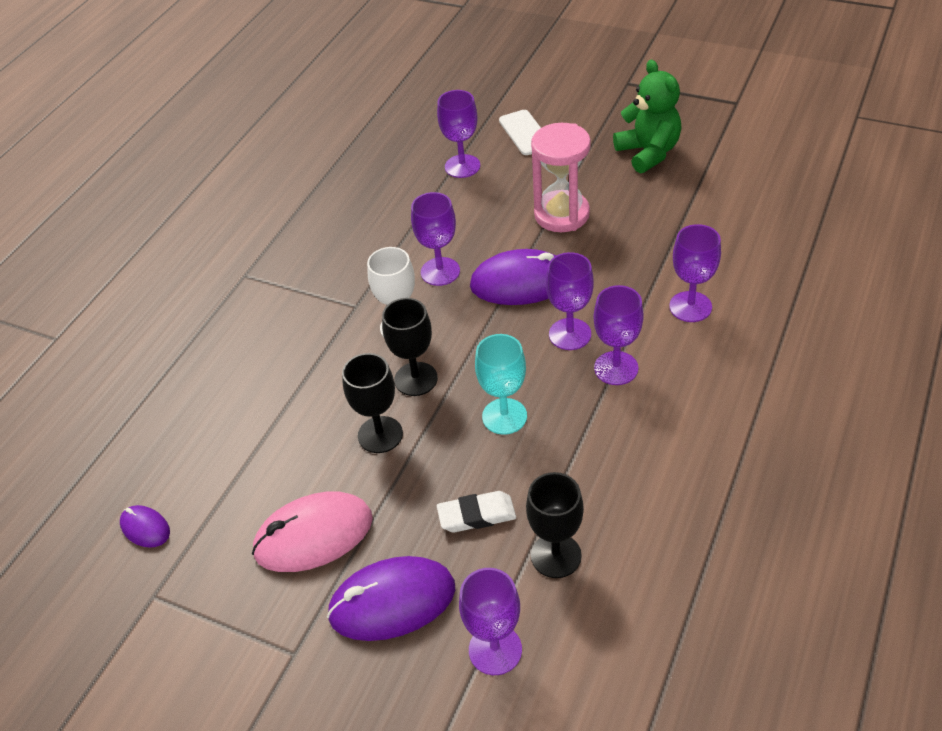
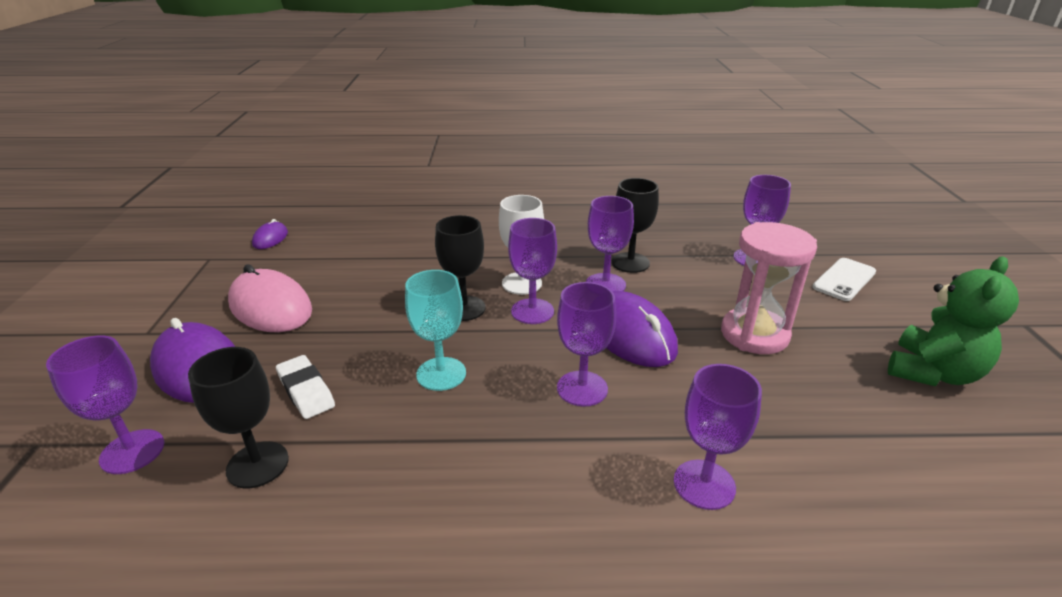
camera: 60 degrees right, 15 degrees down
black goblet [342,353,403,453] -> black goblet moved to [611,178,659,273]
purple goblet [593,285,644,385] -> purple goblet moved to [508,218,557,324]

